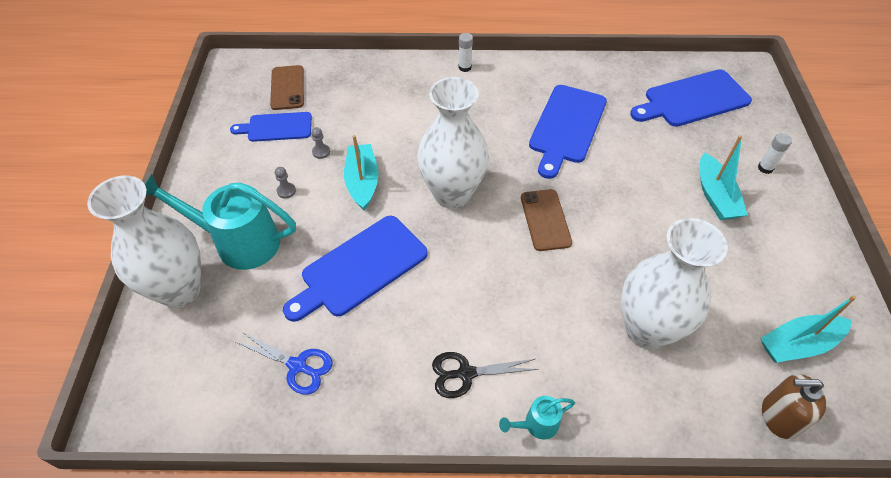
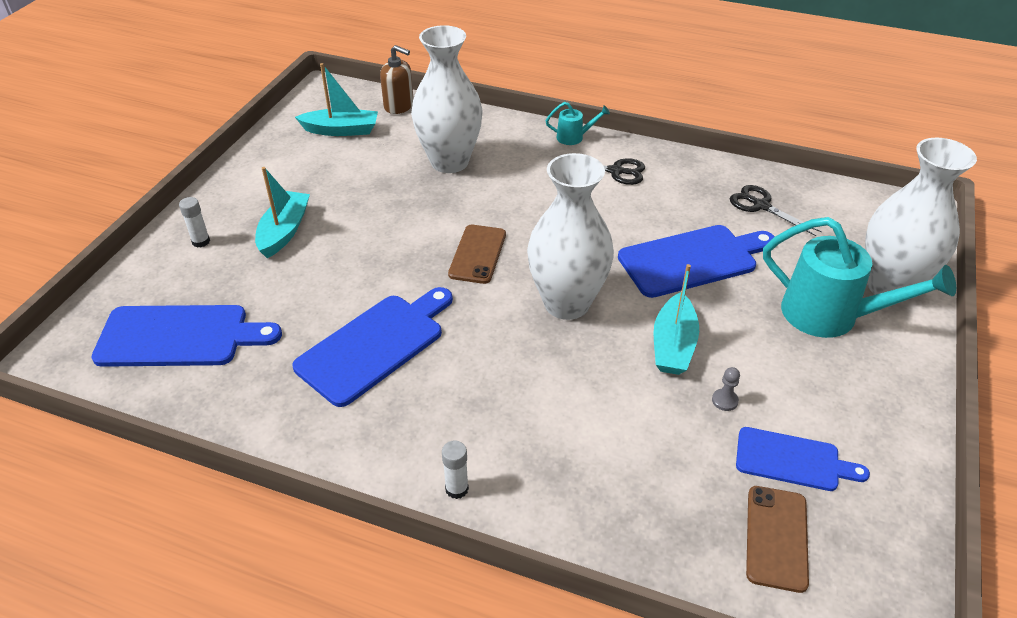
camera: 160 degrees left, 10 degrees down
blue scissors [236,332,333,395] -> black scissors [730,185,822,236]
grey pawn [275,167,296,199] -> none

